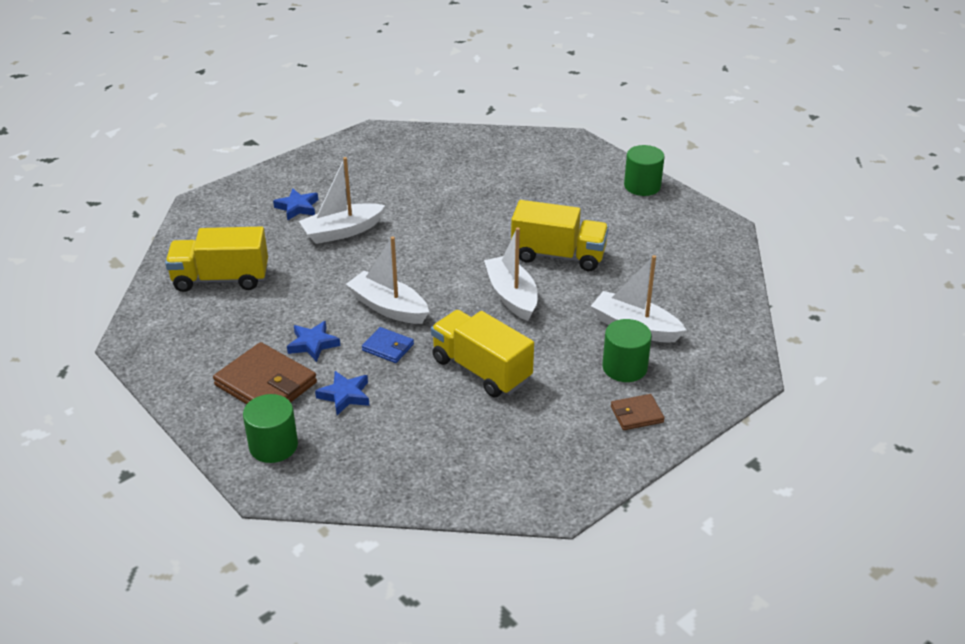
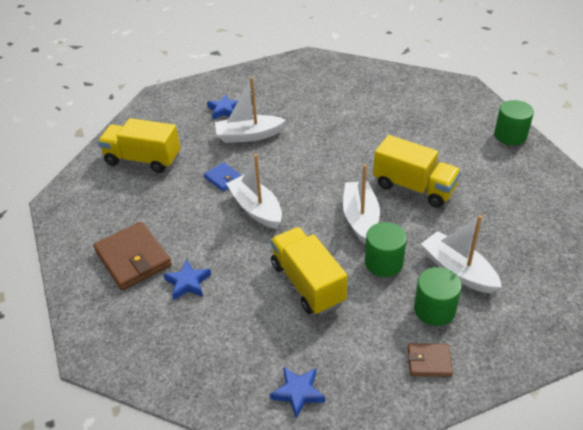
camera: 20 degrees right, 5 degrees up
green cylinder [243,394,298,463] -> green cylinder moved to [365,222,407,277]
blue star [287,321,340,362] -> blue star moved to [270,367,325,419]
blue wallet [362,327,414,363] -> blue wallet moved to [204,162,242,192]

